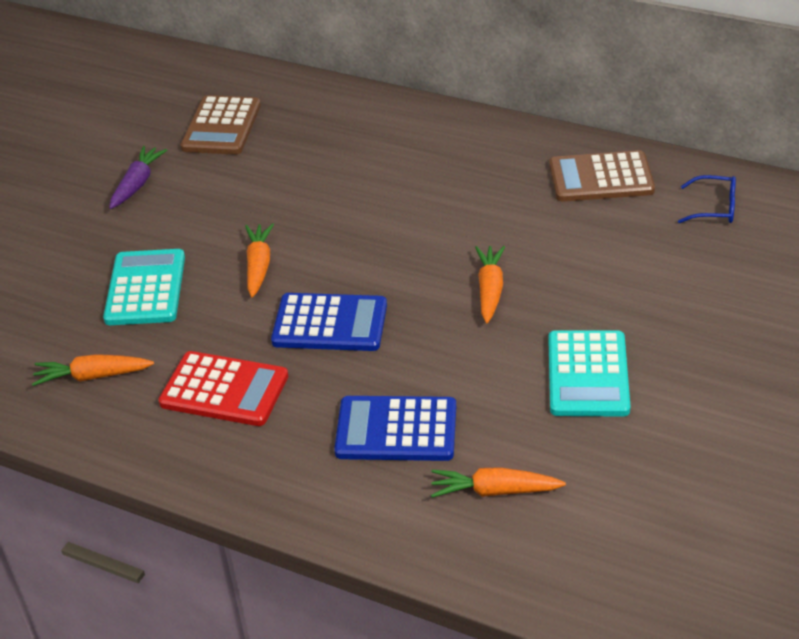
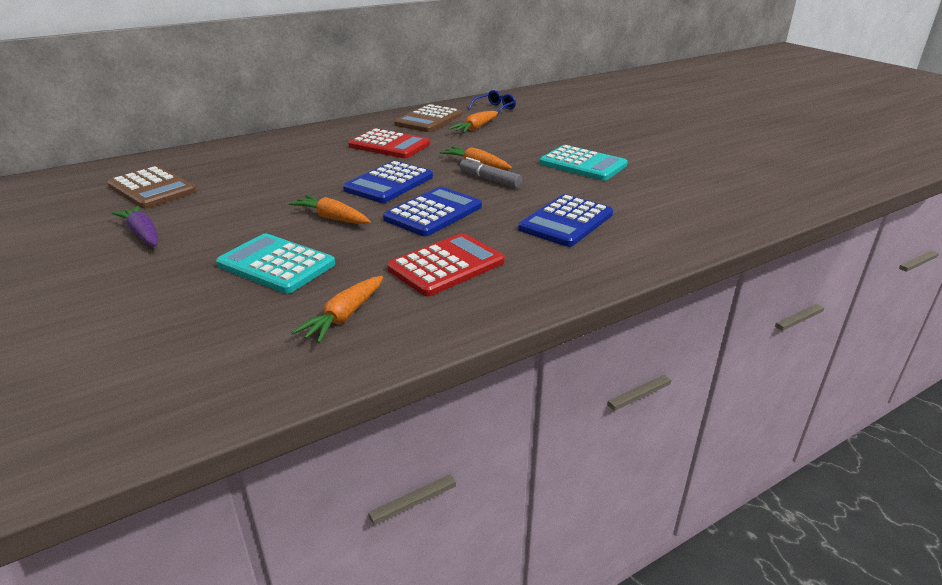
camera: 60 degrees left, 10 degrees down
orange carrot [431,467,566,498] -> orange carrot moved to [449,111,498,133]
none -> blue calculator [343,161,433,203]
none -> red calculator [348,128,430,158]
none -> grey marker [460,157,522,188]

